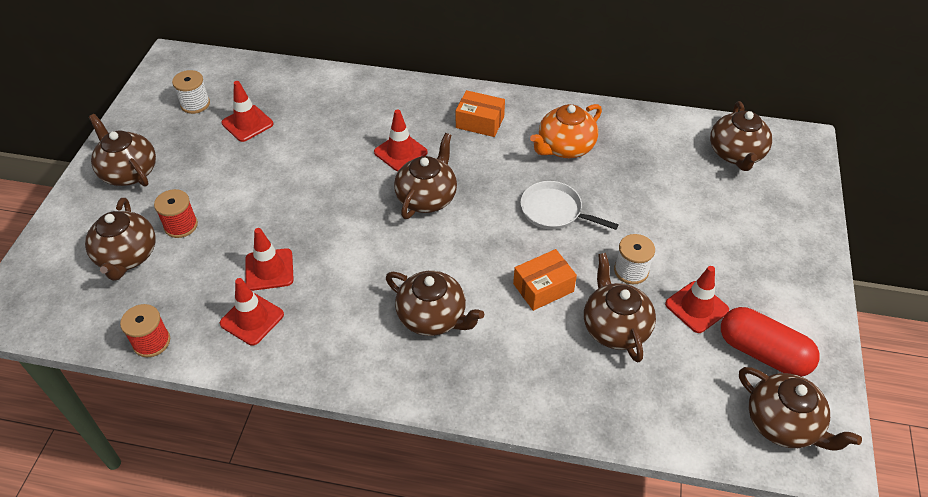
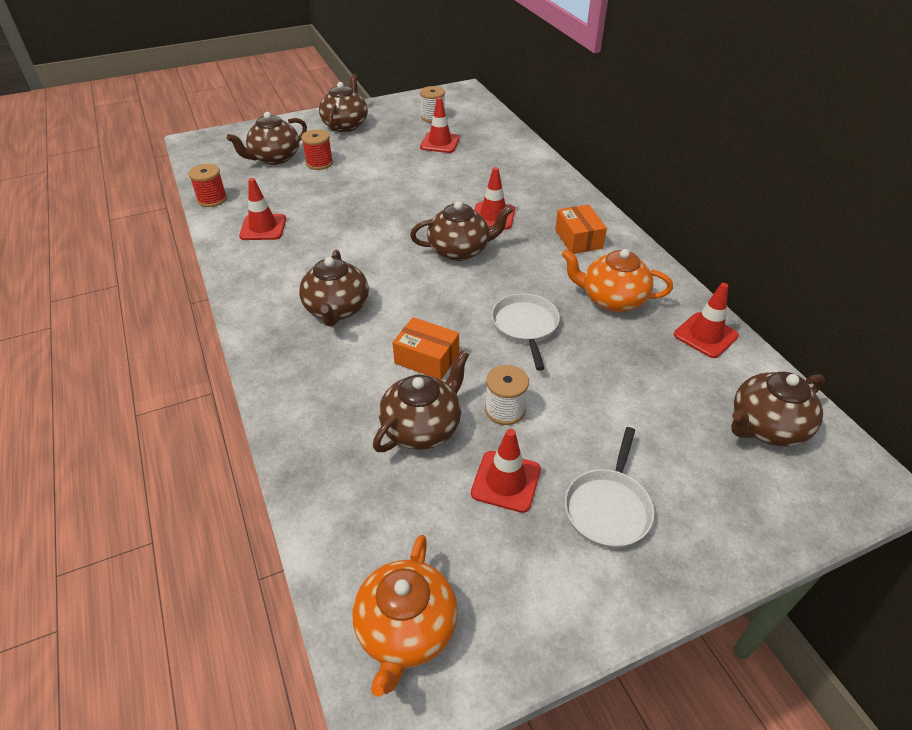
camera: 55 degrees right, 5 degrees down
red traffic cone [245,228,294,291] -> red traffic cone moved to [674,283,739,358]
red capsule [721,307,820,377] -> none
brown teapot [739,367,862,451] -> orange teapot [352,535,458,697]
none -> white pan [565,427,654,548]

